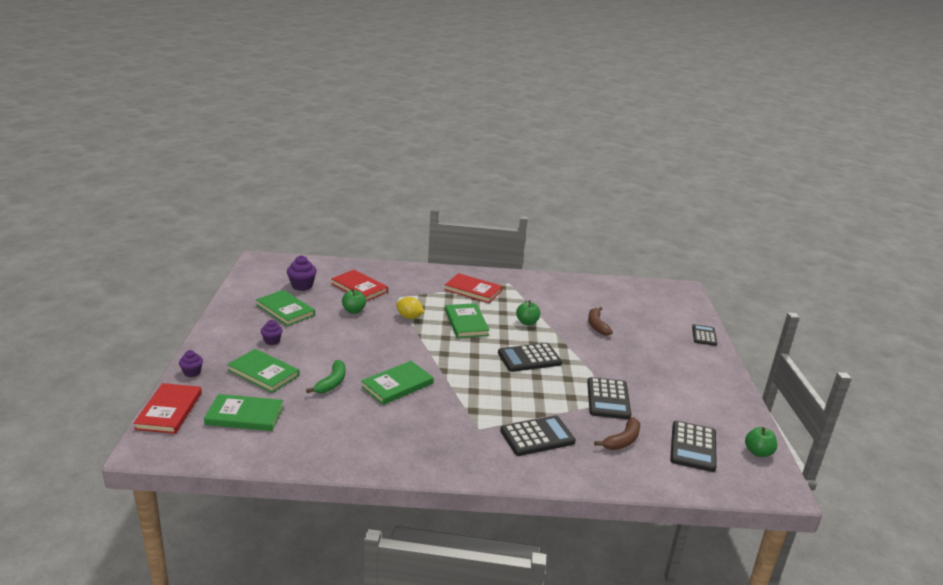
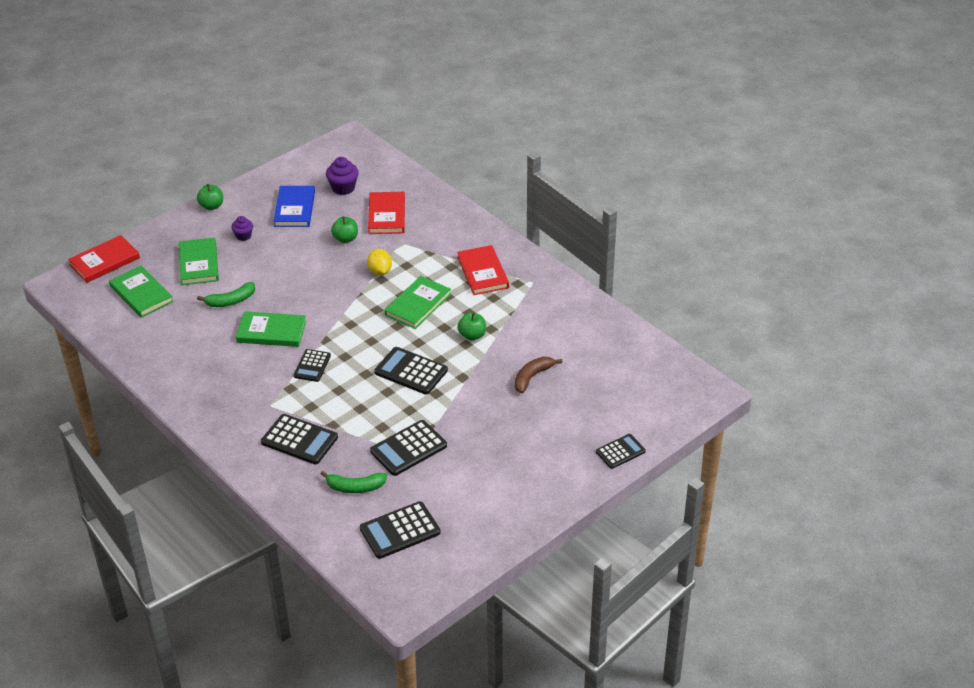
camera: 50 degrees right, 15 degrees up
purple cupcake [179,350,203,377] -> none
green book [256,290,315,326] -> blue book [273,186,315,227]
brown banana [594,417,640,450] -> green banana [320,471,387,493]
green apple [745,427,777,457] -> green apple moved to [197,184,223,210]
none -> black calculator [294,349,331,382]

